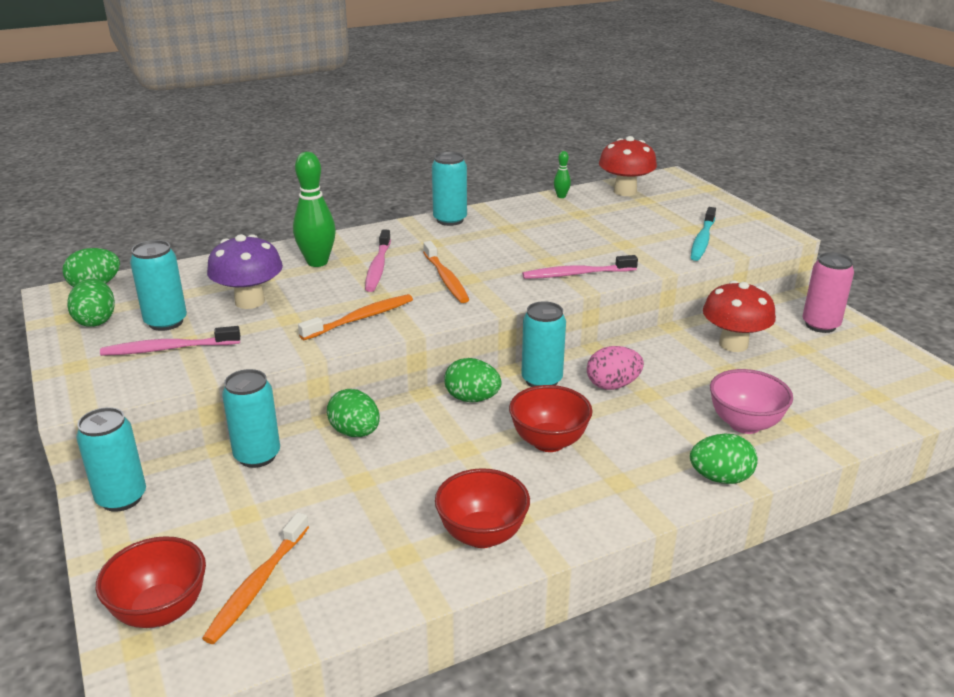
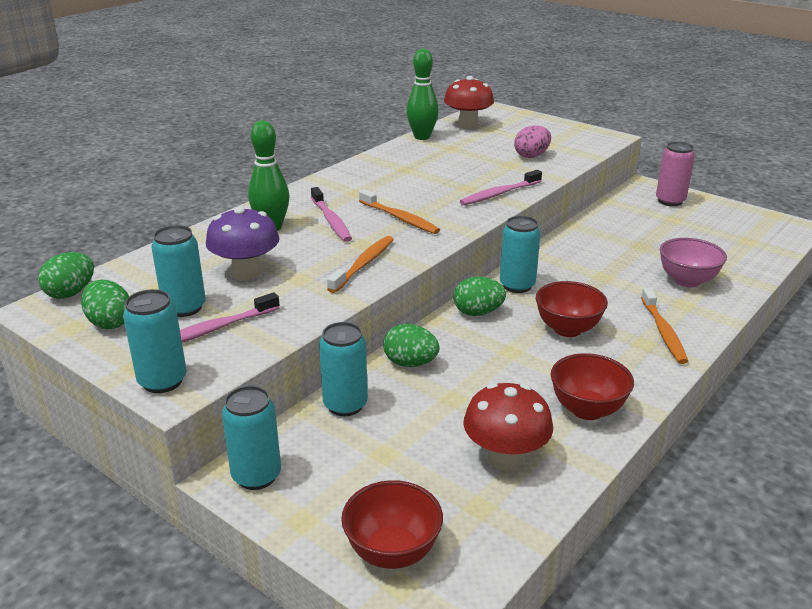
camera: 25 degrees left, 0 degrees up
orange toothbrush [202,512,309,644] -> orange toothbrush moved to [641,287,688,364]
turquoise can [432,152,467,226] -> turquoise can moved to [123,289,187,393]
green bowling pin [554,151,571,198] -> green bowling pin [406,49,439,140], size x2.09
pink egg [587,346,644,390] -> pink egg moved to [514,125,551,158]
green egg [690,434,758,484] -> none
turquoise toothbrush [691,207,716,261] -> none
red mushroom [703,280,776,352] -> red mushroom moved to [463,383,553,471]

